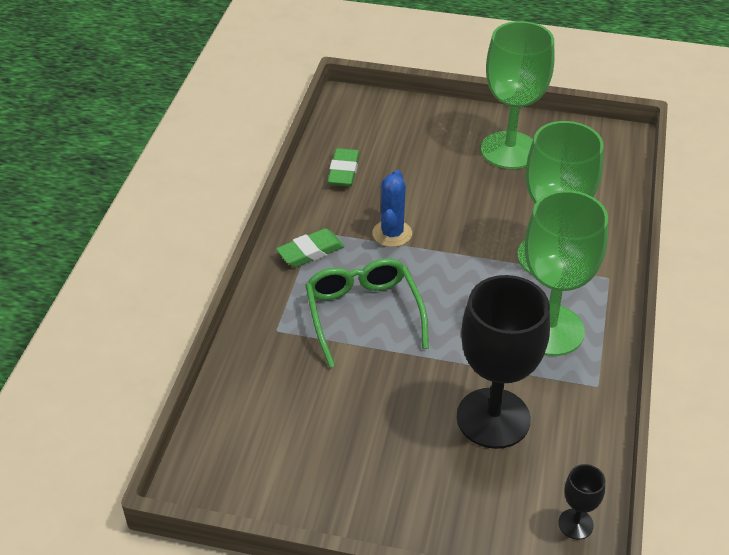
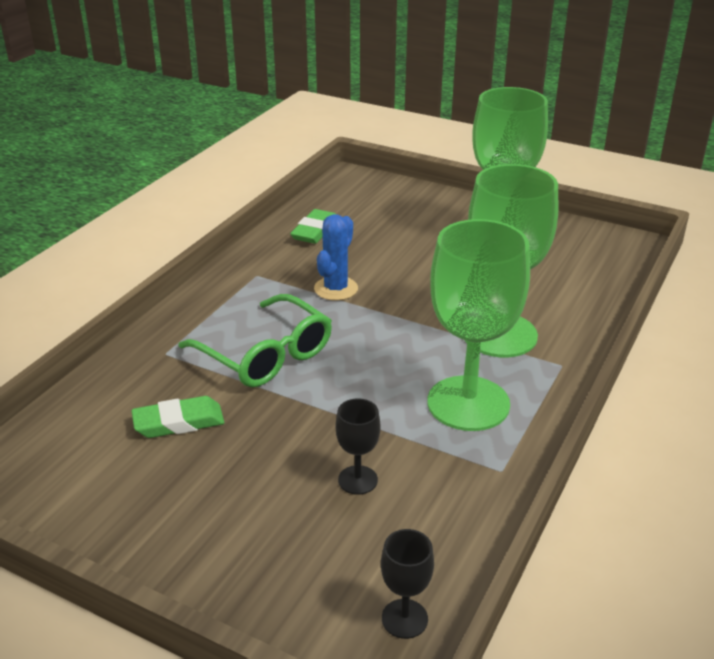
camera: 15 degrees right, 10 degrees down
green eraser [276,228,345,267] -> green eraser moved to [131,396,224,438]
green glasses [305,258,429,368] -> green glasses turned 135 degrees clockwise [178,294,332,387]
black goblet [457,275,550,449] -> black goblet [336,398,381,495], size x0.44

